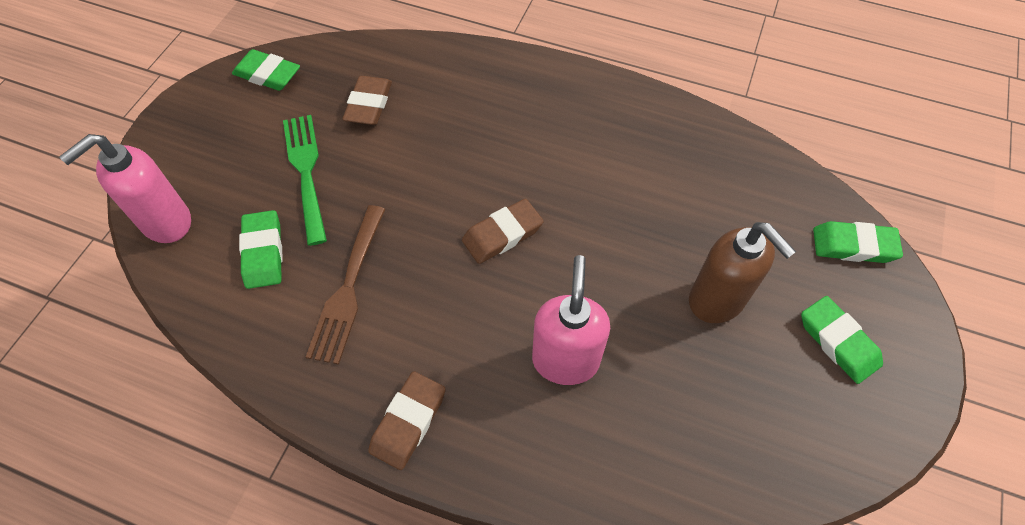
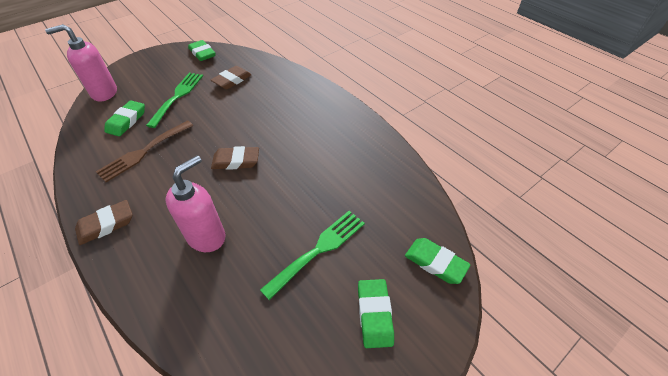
camera: 30 degrees right, 10 degrees down
brown soap dispenser [689,222,796,323] -> green fork [260,211,365,300]

